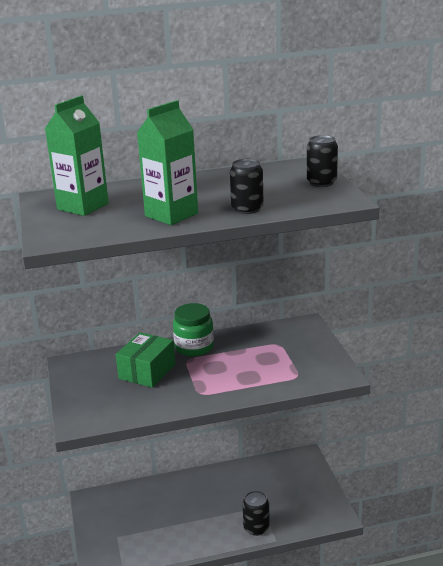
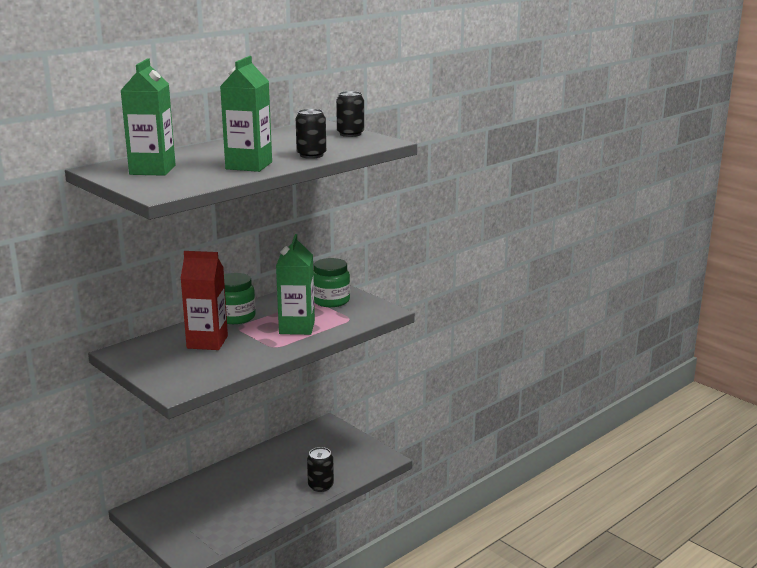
camera: 30 degrees left, 5 degrees down
green box [116,332,175,388] -> red carton [180,251,228,350]
none -> green carton [276,234,315,335]
none -> green jar [313,258,350,307]

